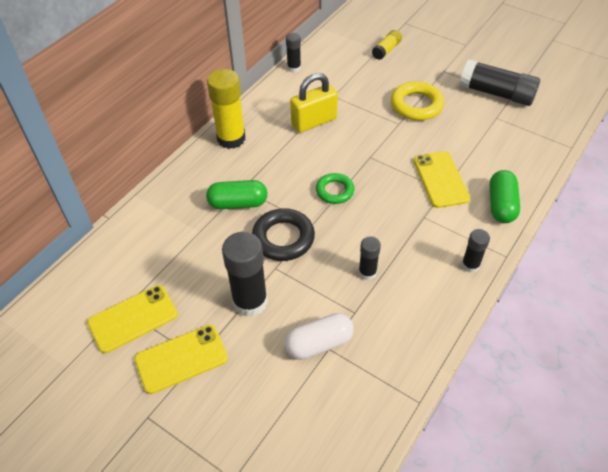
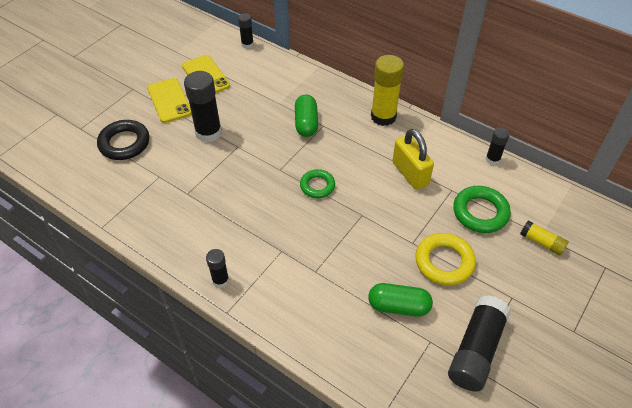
camera: 90 degrees right, 0 degrees up
black ring [252,208,315,261] -> black ring moved to [97,120,149,160]
white capsule [285,313,354,360] -> none
black glue stick [359,236,381,280] -> black glue stick moved to [238,13,254,49]
yellow phone [414,151,470,208] -> none
green capsule [490,170,520,223] -> green capsule moved to [368,283,433,317]
none -> green ring [453,186,511,233]

